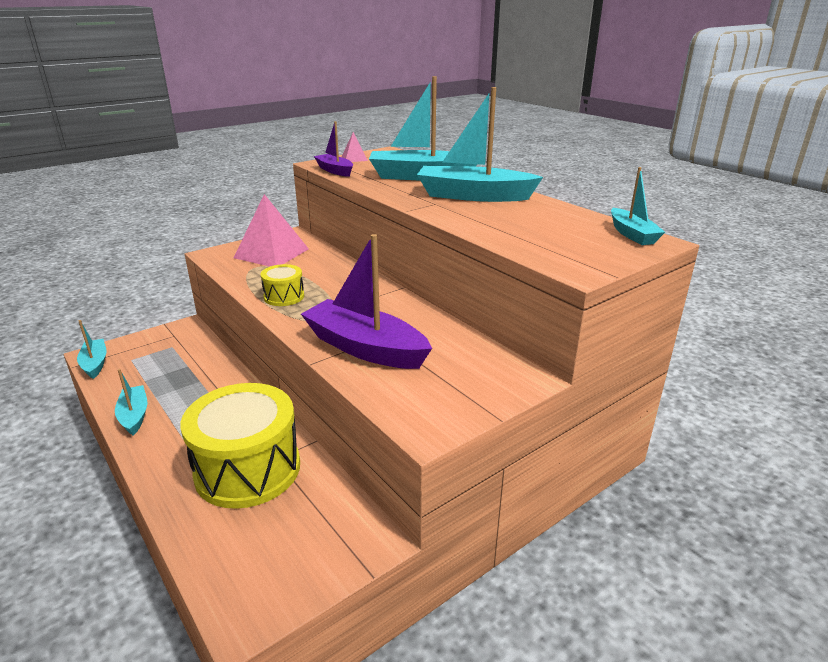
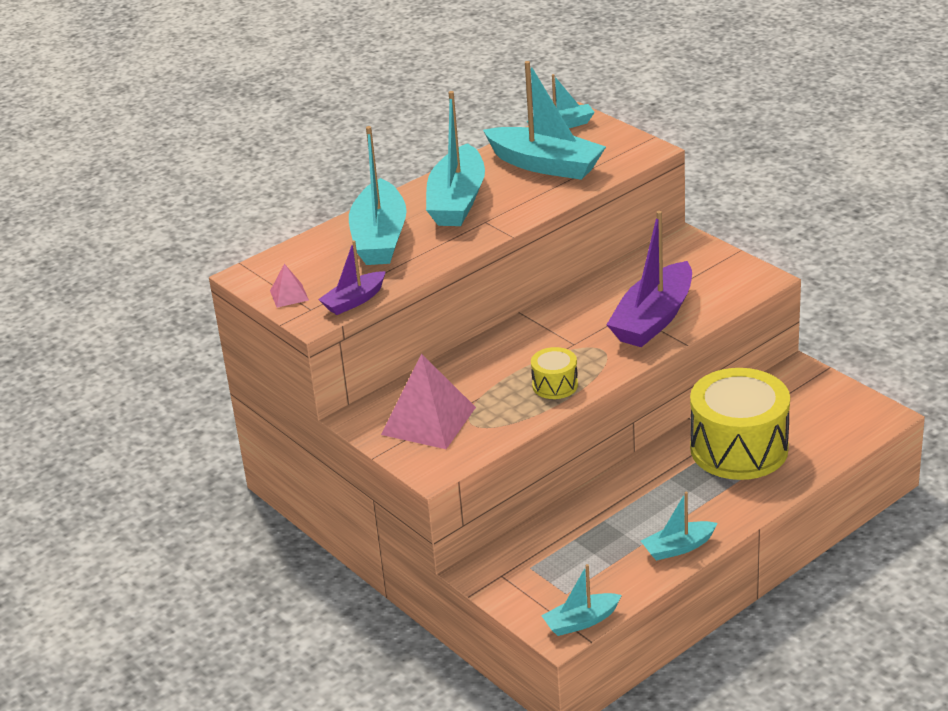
camera: 90 degrees left, 5 degrees up
none -> turquoise boat [483,61,606,180]

